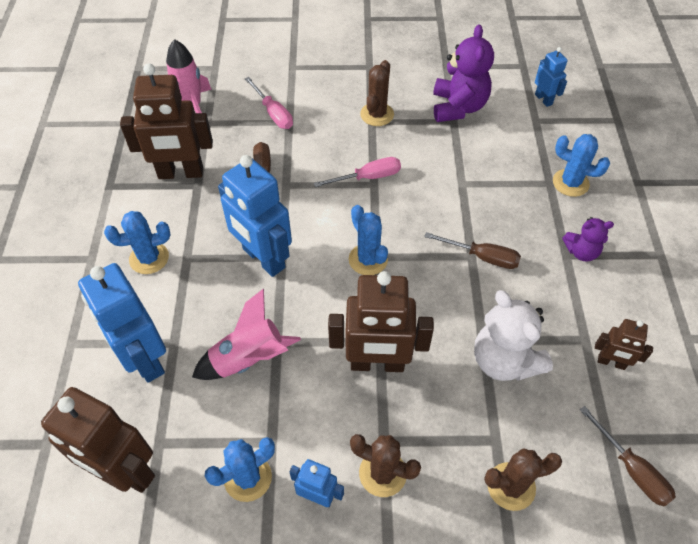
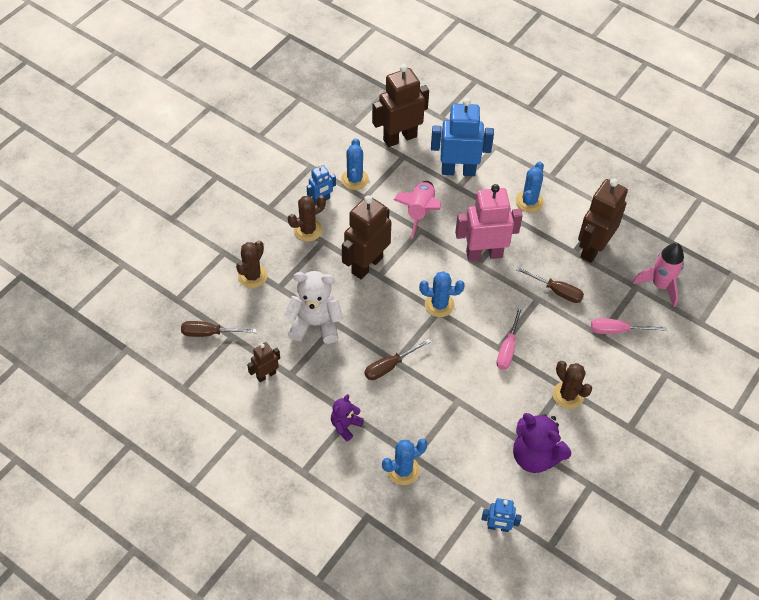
camera: 125 degrees right, 0 degrees up
blue robot [218,155,292,277] -> pink robot [455,184,523,261]

